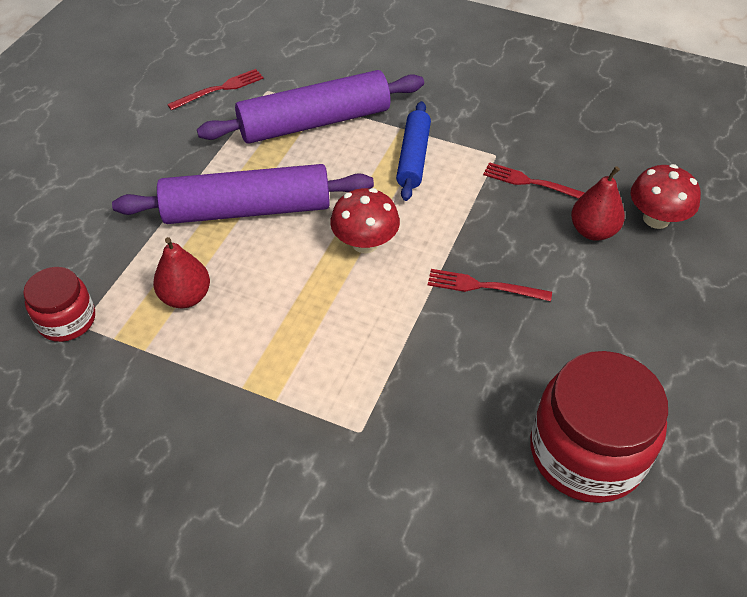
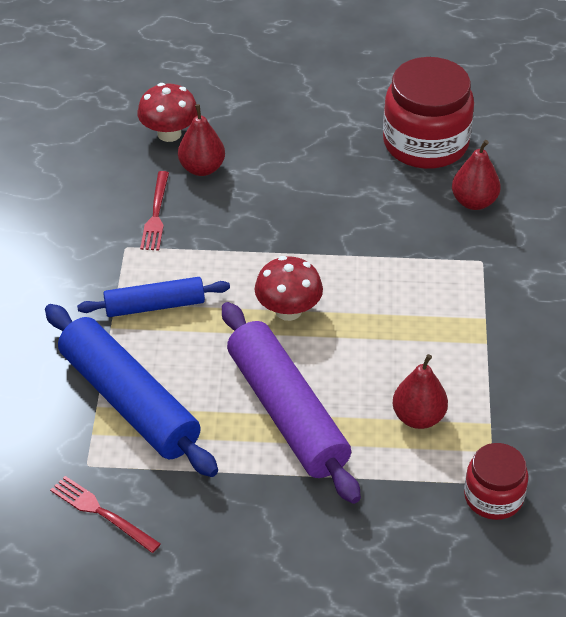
camera: 110 degrees left, 5 degrees down
purple rolling pin [197,70,424,144] -> blue rolling pin [45,304,218,477]
red fork [428,269,552,301] -> none
none -> red pear [452,140,501,210]

